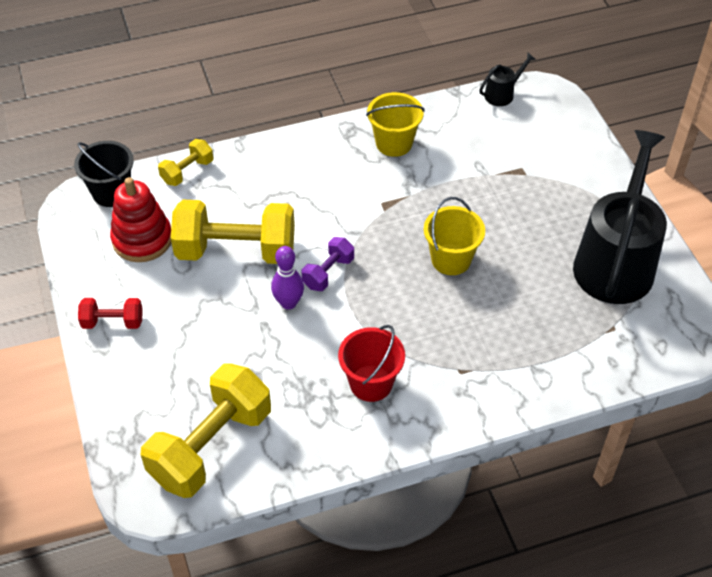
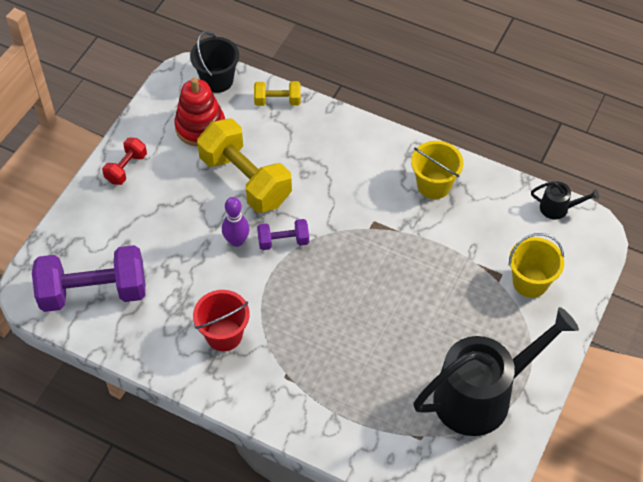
camera: 45 degrees right, 5 degrees up
red dumbbell [78,298,143,329] -> red dumbbell turned 75 degrees clockwise [102,138,147,185]
yellow dumbbell [141,363,271,498] -> purple dumbbell [32,245,145,312]
yellow bucket [424,197,485,275] -> yellow bucket moved to [509,233,564,298]

